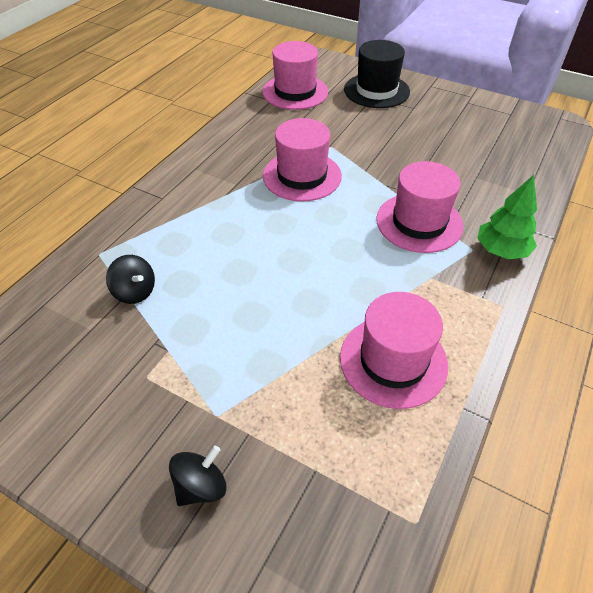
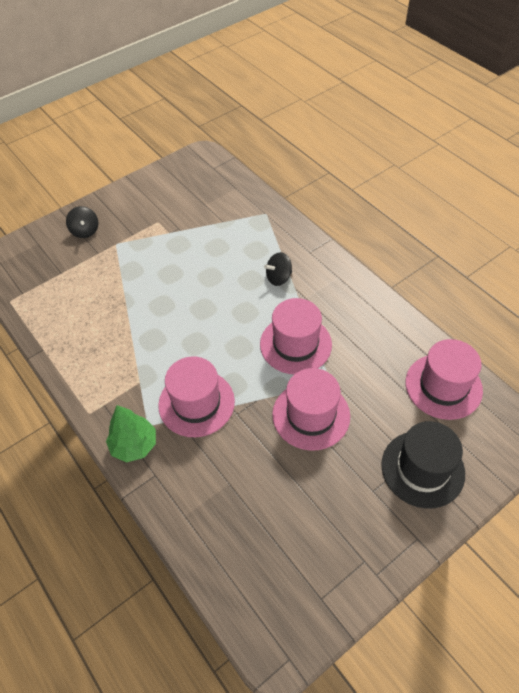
camera: 115 degrees right, 5 degrees up
black spinning top [106,255,155,304] -> black spinning top moved to [264,252,292,286]
pink hat [340,292,448,409] -> pink hat moved to [272,368,350,451]

